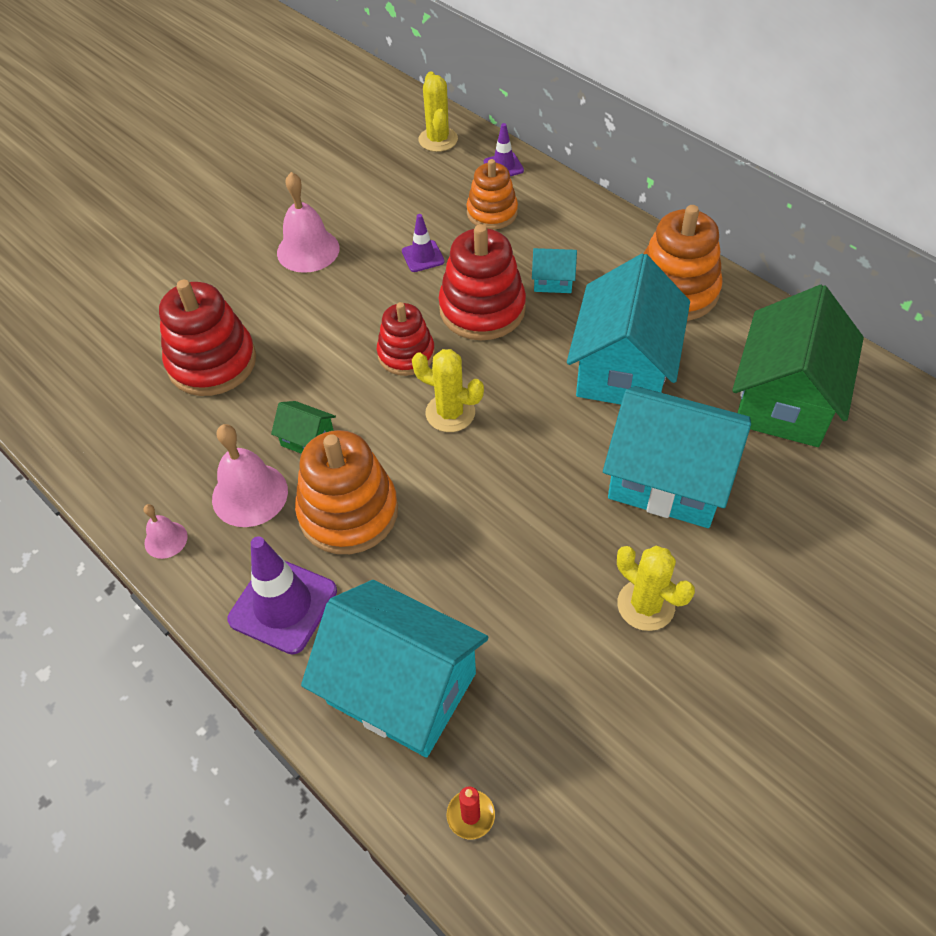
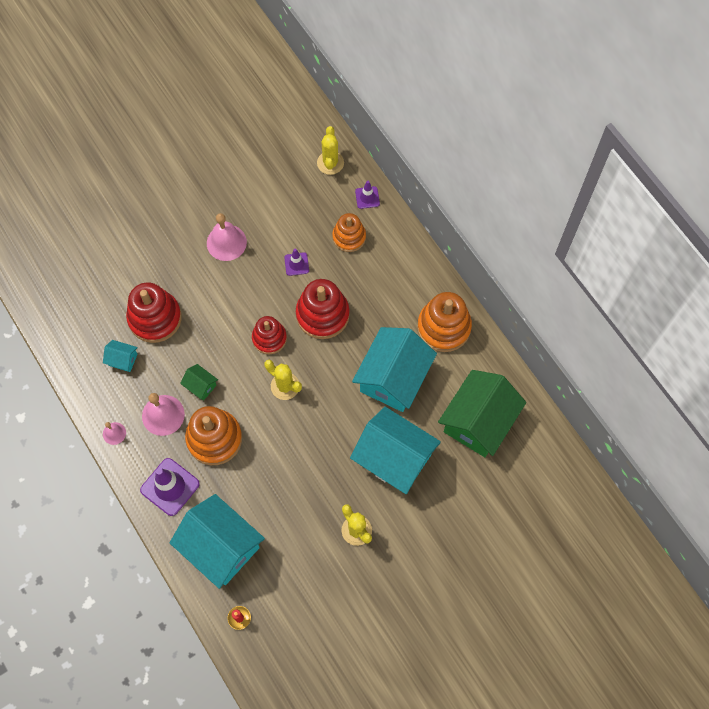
camera: 10 degrees right, 15 degrees up
turquoise house [532,248,577,293] -> turquoise house moved to [103,340,138,372]

